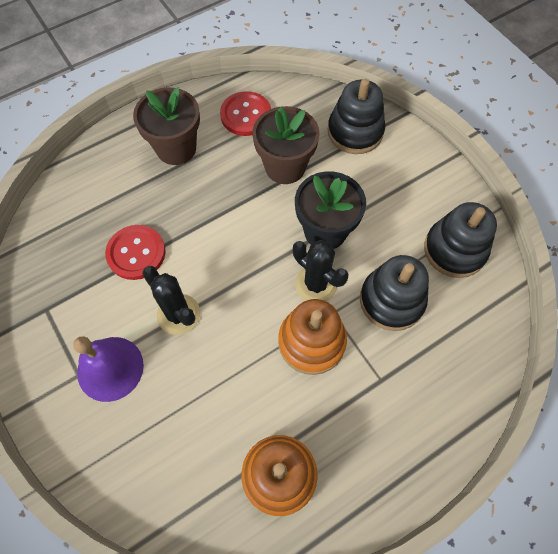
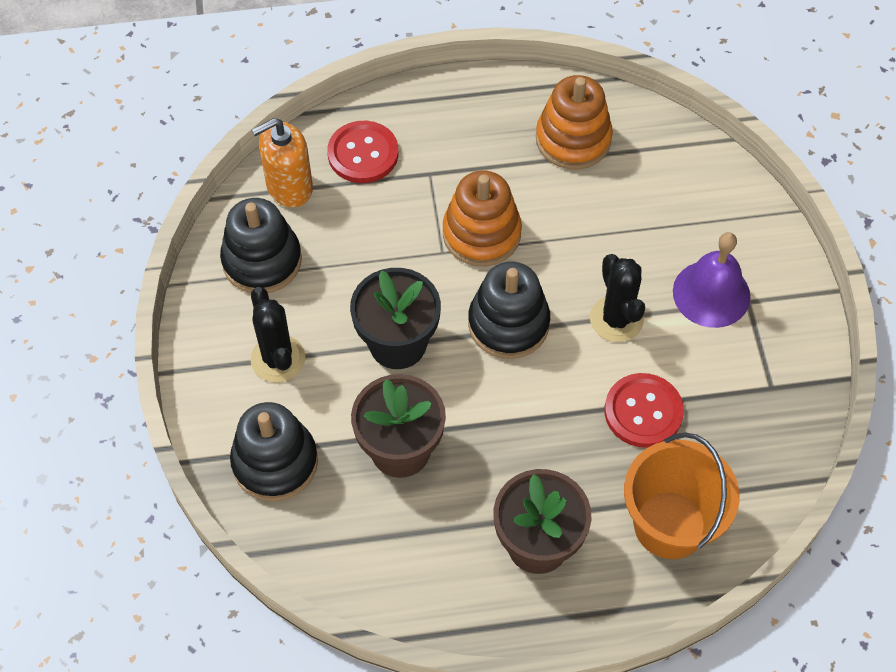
camera: 155 degrees left, 5 degrees down
red button [220,91,271,136] -> red button moved to [327,121,398,183]
black cactus [293,240,349,301] -> black cactus moved to [251,287,305,382]
black stacking toy [360,255,429,331] -> black stacking toy moved to [468,262,550,359]
none -> orange soap dispenser [252,118,313,208]
none -> orange bucket [624,432,740,559]

